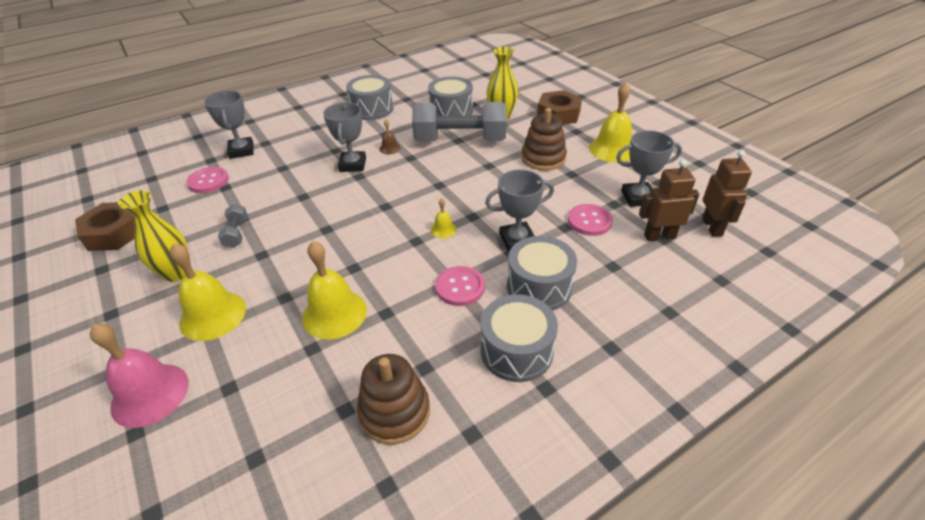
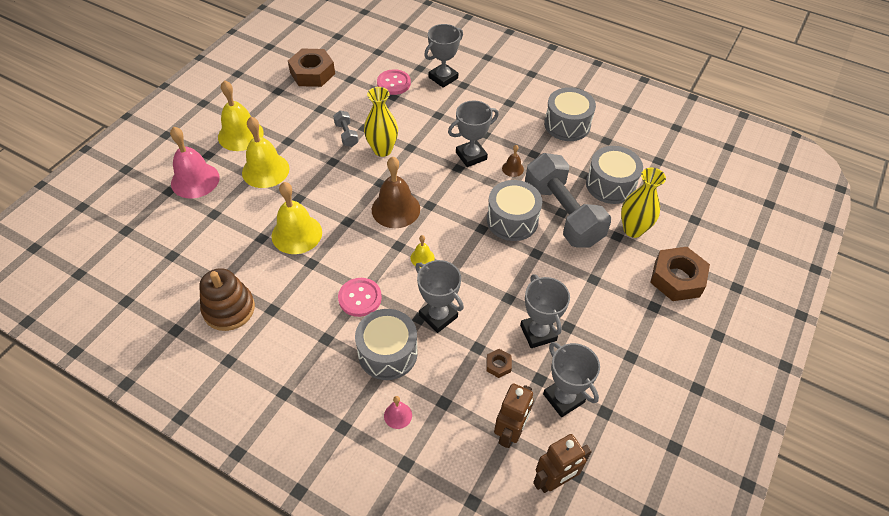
camera: 60 degrees right, 10 degrees up
yellow vase [118,190,188,282] -> yellow vase moved to [364,87,398,157]
grey dumbbell [218,204,248,248] -> grey dumbbell turned 75 degrees counterclockwise [333,111,359,147]
grey drum [481,294,558,382] -> grey drum moved to [487,180,542,241]
brown stacking toy [522,108,567,171] -> none
pink button [568,204,613,236] -> brown nut [487,349,512,378]
yellow bell [589,83,632,162] -> yellow bell moved to [218,80,264,151]
brown robot [639,159,699,241] -> brown robot turned 60 degrees clockwise [494,383,534,448]
none -> brown bell [372,157,420,228]
none -> pink bell [384,396,412,429]
none -> grey trophy [520,274,570,348]

